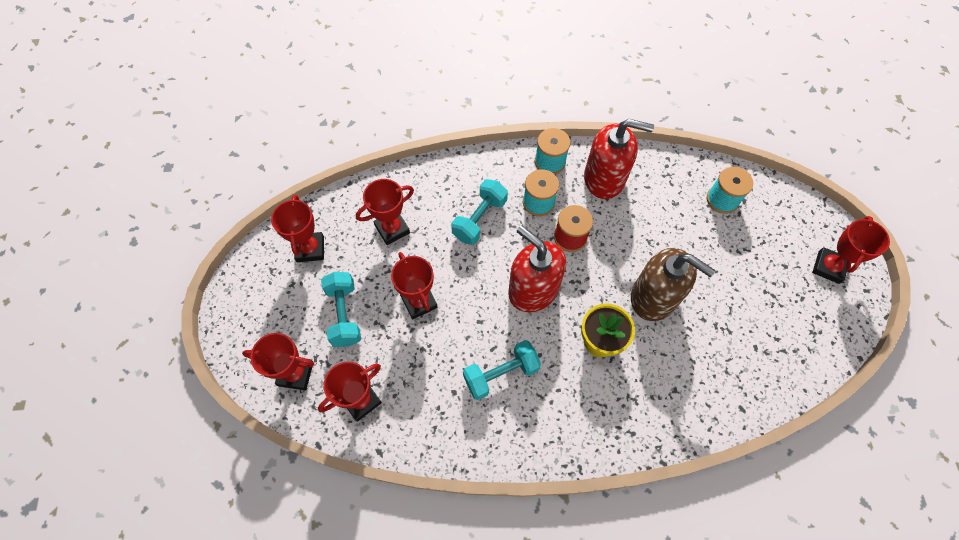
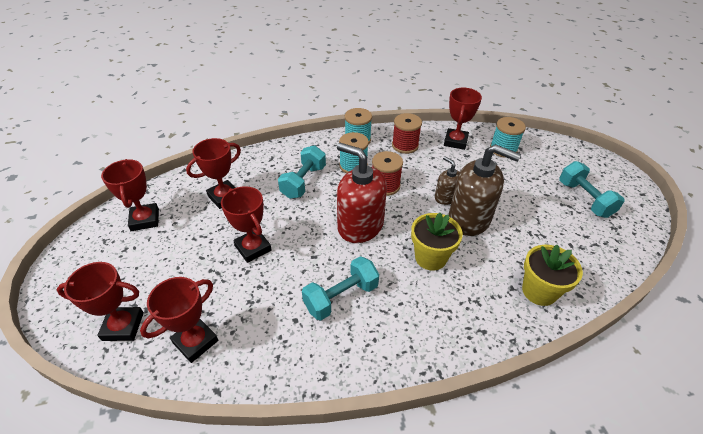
camera: 10 degrees left, 20 degrees down
turquoise dumbbell [321,272,361,347] -> turquoise dumbbell moved to [559,161,624,218]
red soap dispenser [584,119,654,199] -> red spool [392,113,422,154]
red trophy [812,216,890,284] -> red trophy moved to [444,88,482,150]
none -> brown soap dispenser [435,156,460,205]
none -> yellow flower pot [522,245,583,306]

